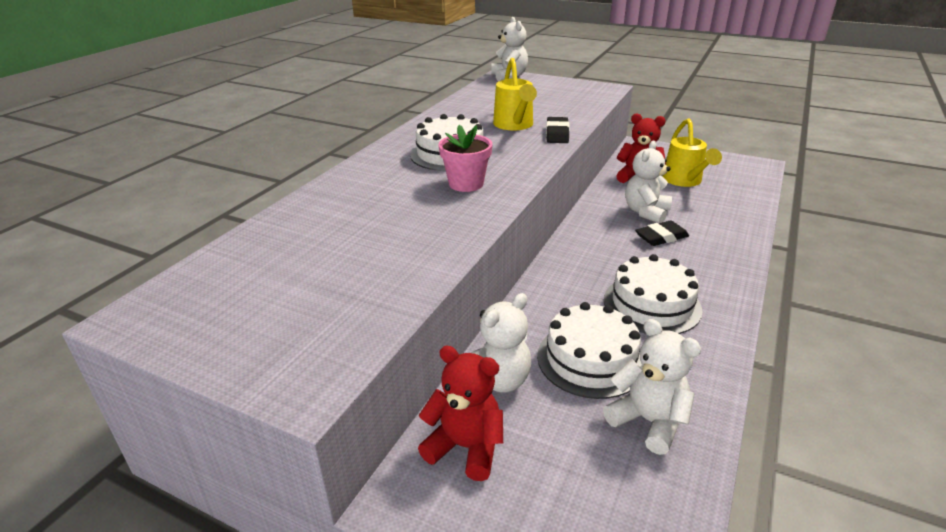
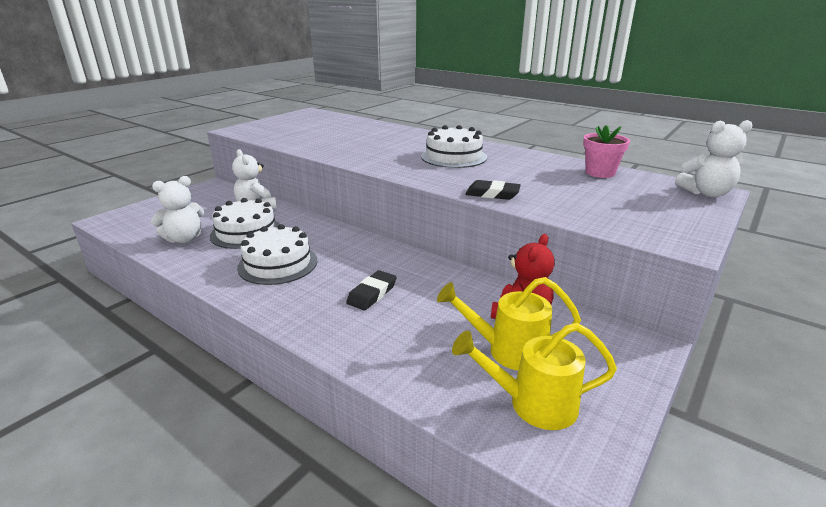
camera: 100 degrees right, 5 degrees down
red teddy bear [418,346,503,481] -> none
pink flower pot [439,125,492,192] -> pink flower pot moved to [583,125,630,178]
yellow watering can [493,58,537,131] -> yellow watering can moved to [452,323,617,430]
white teddy bear [625,141,672,223] -> none
black eraser [635,221,689,246] -> black eraser turned 45 degrees clockwise [346,270,397,310]

